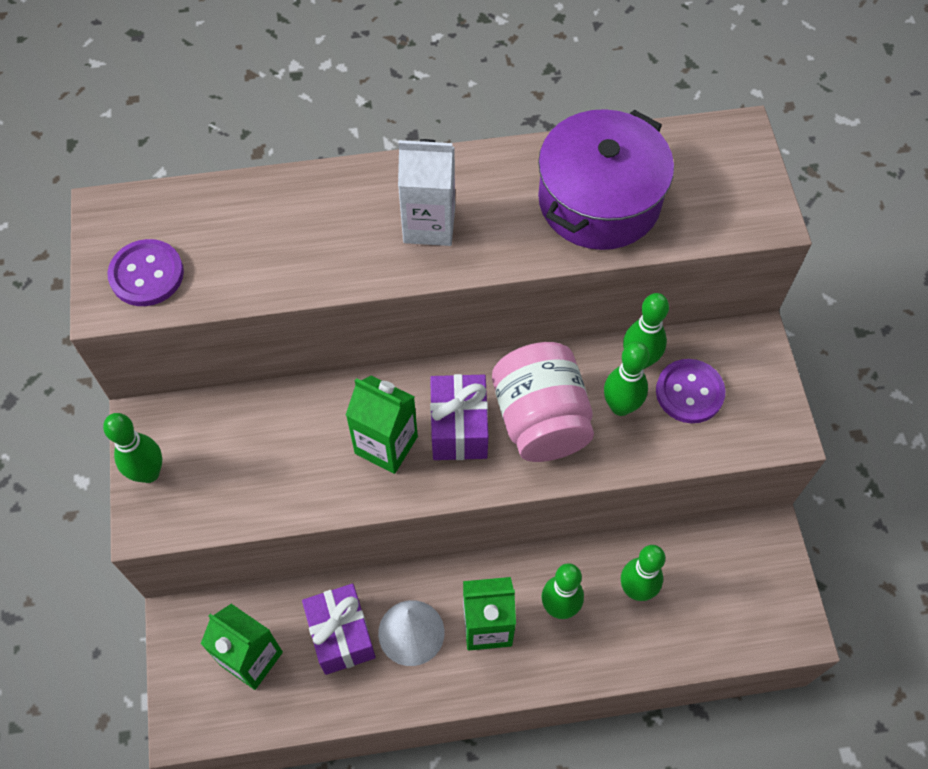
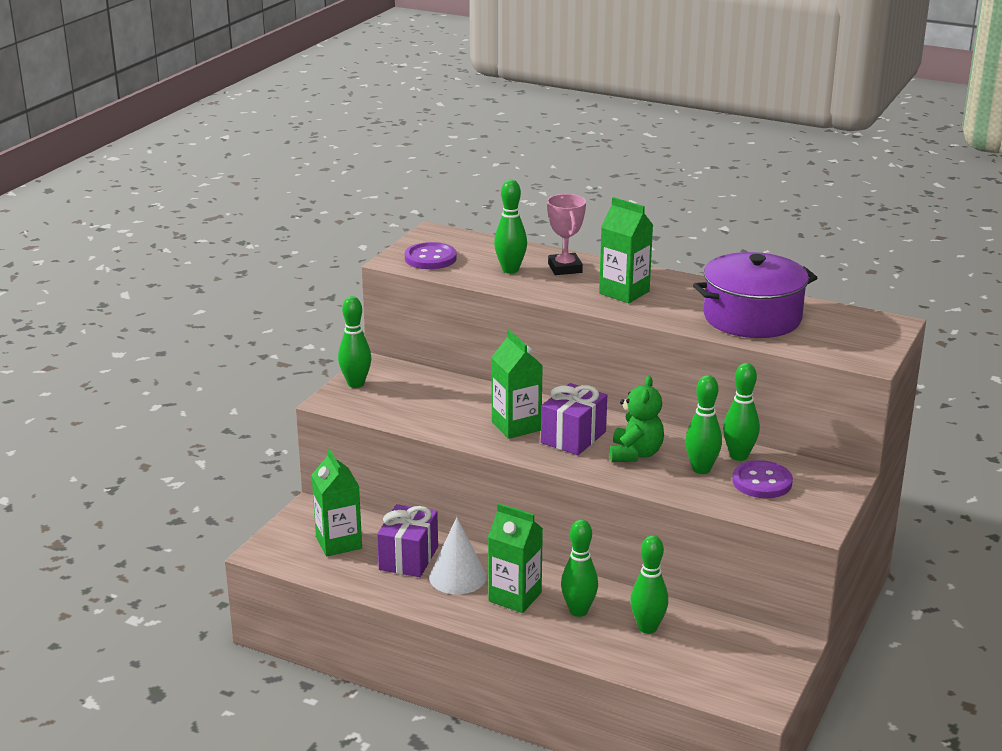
camera: 35 degrees right, 35 degrees down
white carton [398,139,455,246] -> green carton [599,197,653,303]
pink jar [492,342,594,462] -> green teddy bear [610,376,664,462]
none -> green bowling pin [494,180,527,274]
none -> pink trophy [547,194,586,275]

